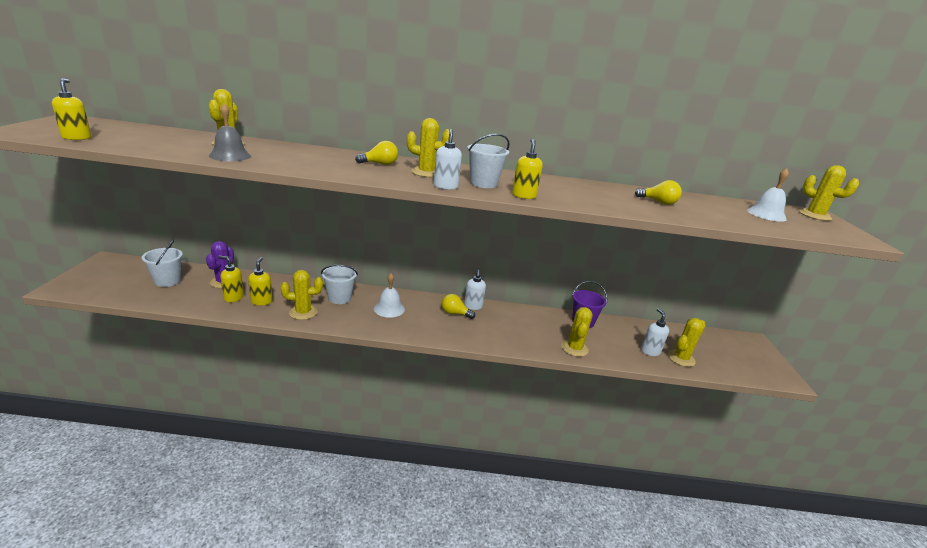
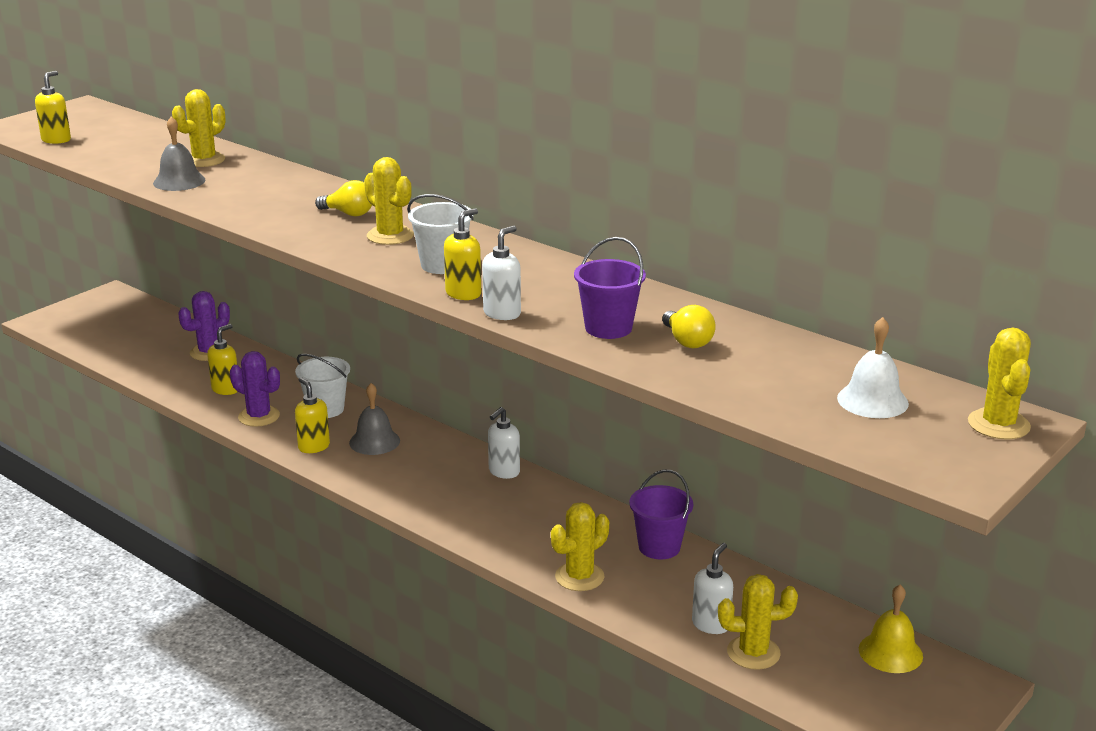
camera: 40 degrees right, 0 degrees up
white bucket [142,240,183,287] -> none
yellow soap dispenser [218,256,244,302] -> yellow soap dispenser moved to [295,377,330,453]
yellow cactus [280,270,323,320] -> purple cactus [230,351,280,427]
white bell [374,273,405,318] -> grey bell [349,383,400,455]
white soap dispenser [434,129,462,190] -> white soap dispenser moved to [482,226,521,320]
yellow light bulb [442,294,475,319] -> none
none -> purple bucket [574,237,646,339]
none -> yellow bell [859,585,923,673]

